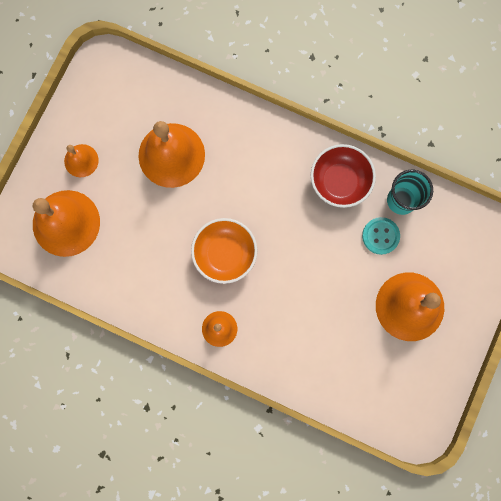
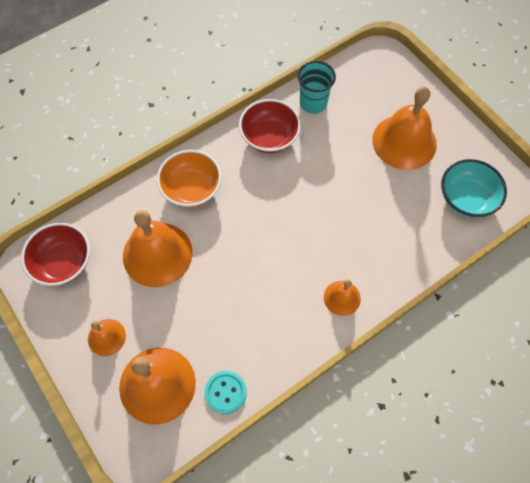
camera: 60 degrees left, 15 degrees down
orange bowl [191,218,257,284] -> orange bowl moved to [157,150,222,207]
turquoise button [362,217,400,255] -> turquoise button moved to [204,371,247,414]
none -> red bowl [21,223,90,286]
none -> turquoise bowl [441,159,507,218]

